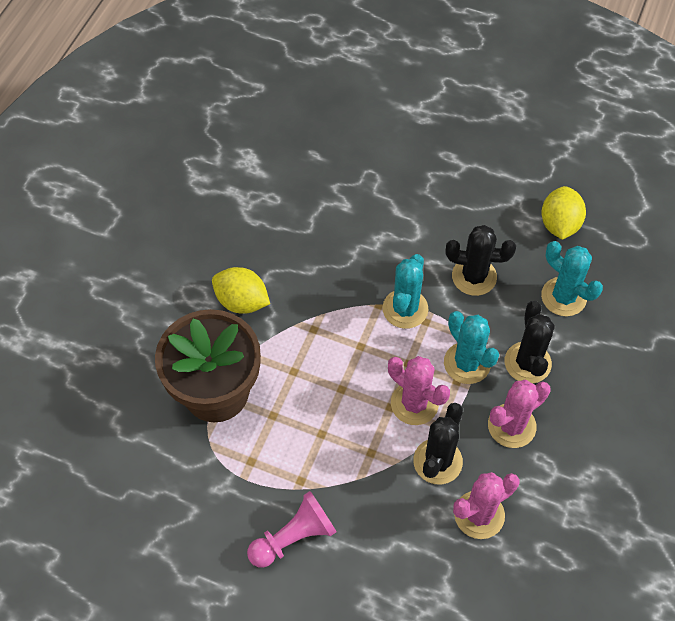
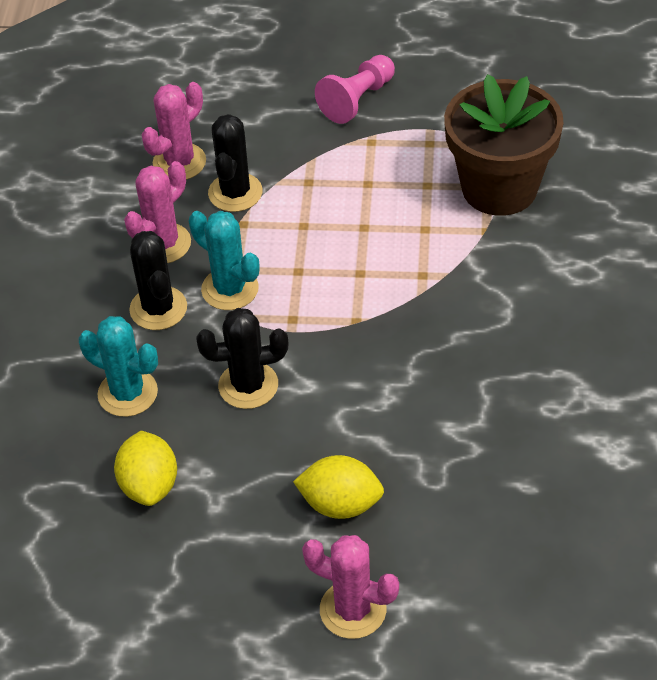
camera: 165 degrees right, 10 degrees down
yellow lemon [212,267,270,314] -> yellow lemon moved to [293,455,384,519]
turquoise cactus [383,254,428,329] -> none
pink cactus [388,356,450,425] -> pink cactus moved to [302,535,399,639]

